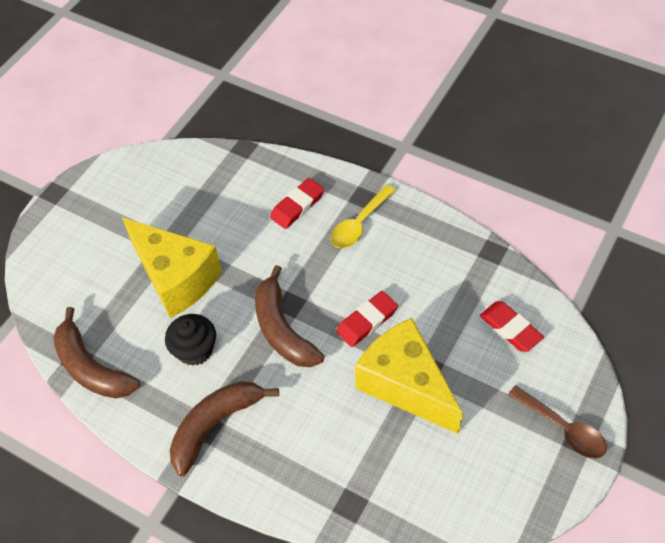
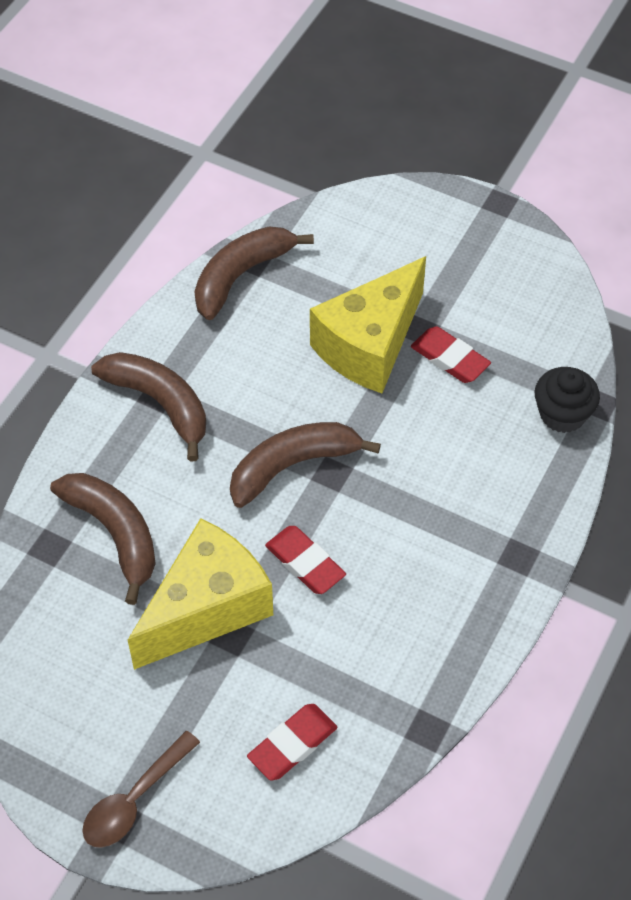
camera: 85 degrees right, 0 degrees up
black cupcake [165,314,216,366] -> black cupcake moved to [535,367,600,433]
red eraser [270,178,324,229] -> red eraser moved to [411,326,491,383]
yellow spoon [331,185,396,248] -> none
none -> brown banana [50,473,156,605]

